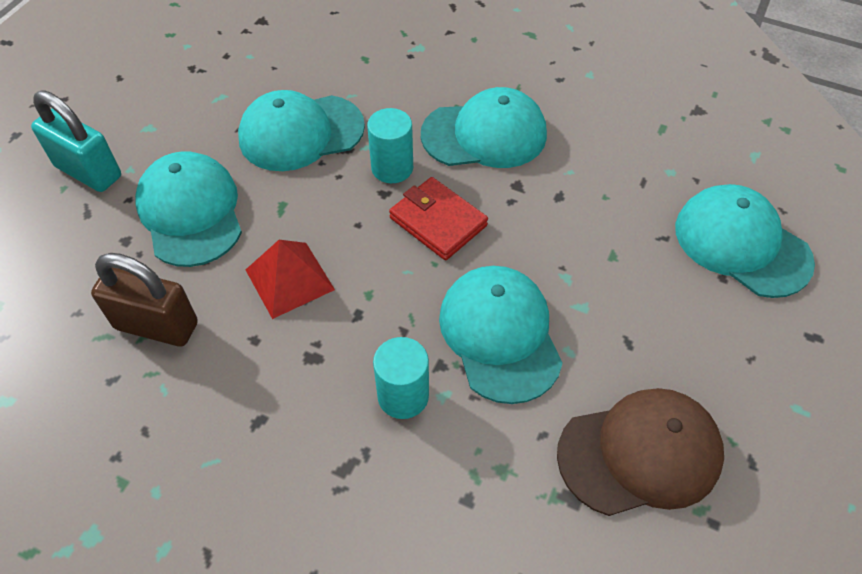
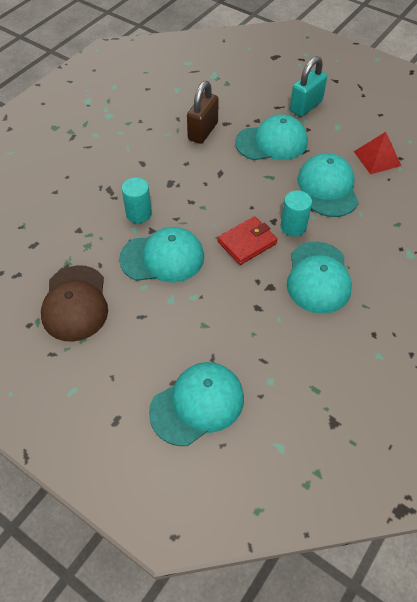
camera: 100 degrees right, 0 degrees up
red pyramid [246,240,335,319] -> red pyramid moved to [354,132,401,175]

